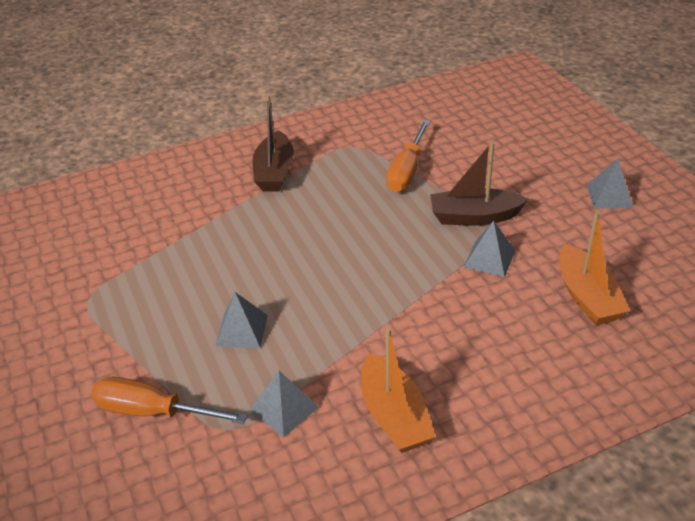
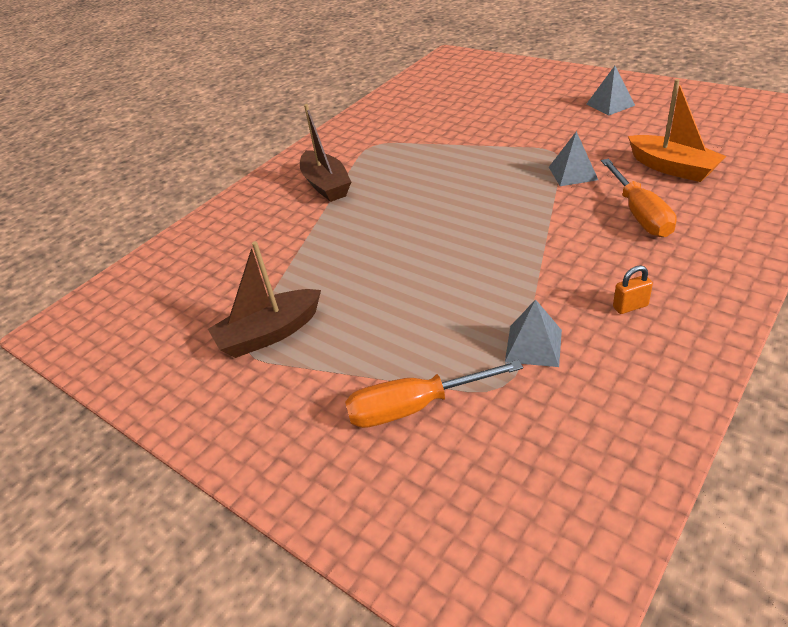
camera: 25 degrees left, 0 degrees up
grey pyramid [216,292,268,348] -> none
orange boat [361,328,436,453] -> orange padlock [613,265,653,314]
orange screwdriver [386,120,430,192] -> orange screwdriver moved to [601,159,677,237]
brown boat [430,142,528,226] -> brown boat moved to [208,241,321,358]

